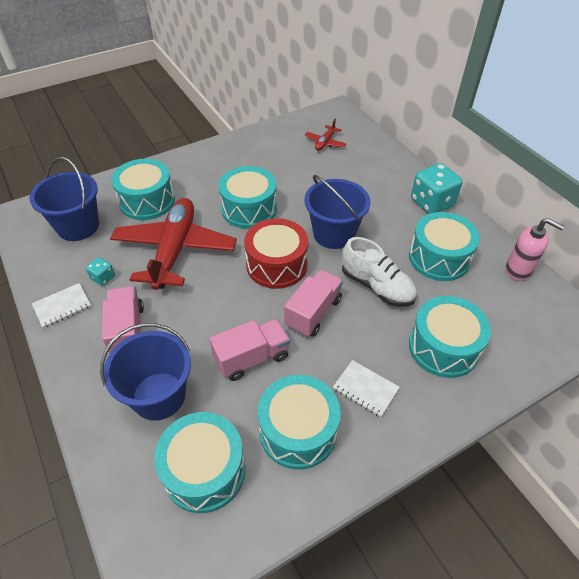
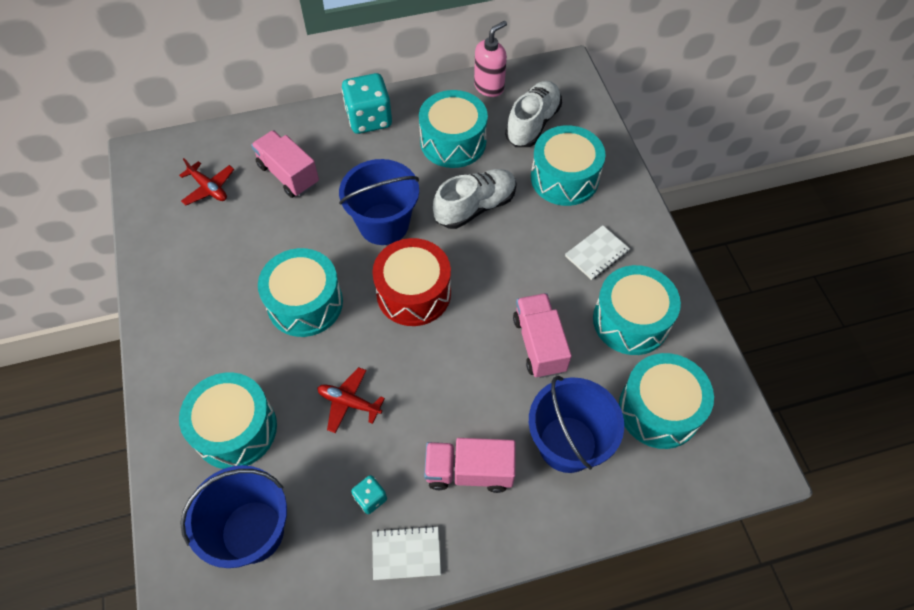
camera: 75 degrees left, 10 degrees up
white notebook [32,283,91,328] -> white notebook turned 75 degrees counterclockwise [372,526,441,580]
red plane [110,198,237,290] -> red plane [317,367,385,433], size x0.43
pink truck [284,270,343,337] -> pink truck moved to [251,130,319,198]
none -> white shoe [505,81,562,147]

